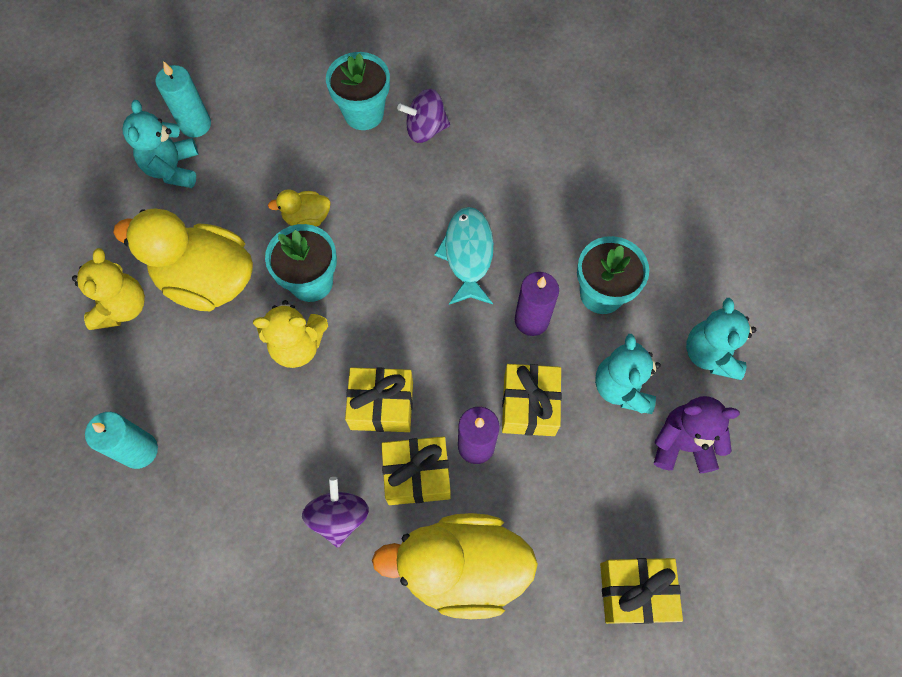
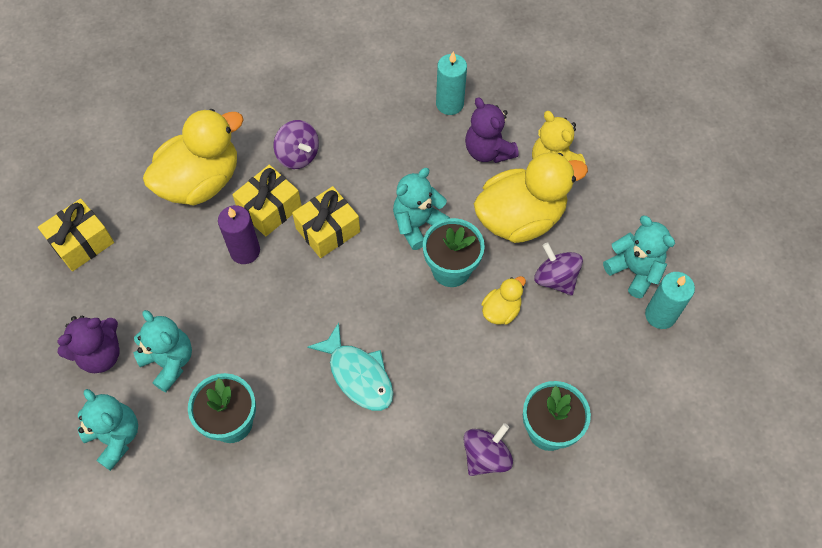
camera: 140 degrees right, 5 degrees down
yellow teddy bear [253,300,328,368] -> turquoise teddy bear [393,168,450,250]
yellow gift [502,364,562,436] -> none
purple candle [515,272,559,336] -> none
none -> purple teddy bear [465,97,519,163]
none -> purple spinning top [534,242,583,295]

